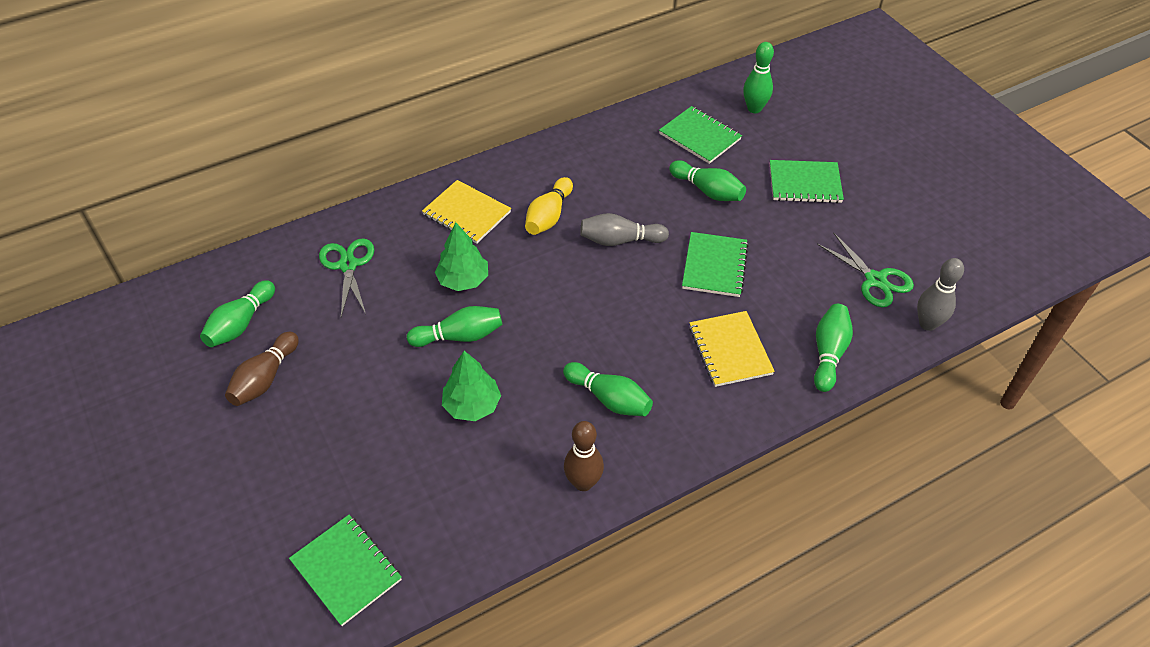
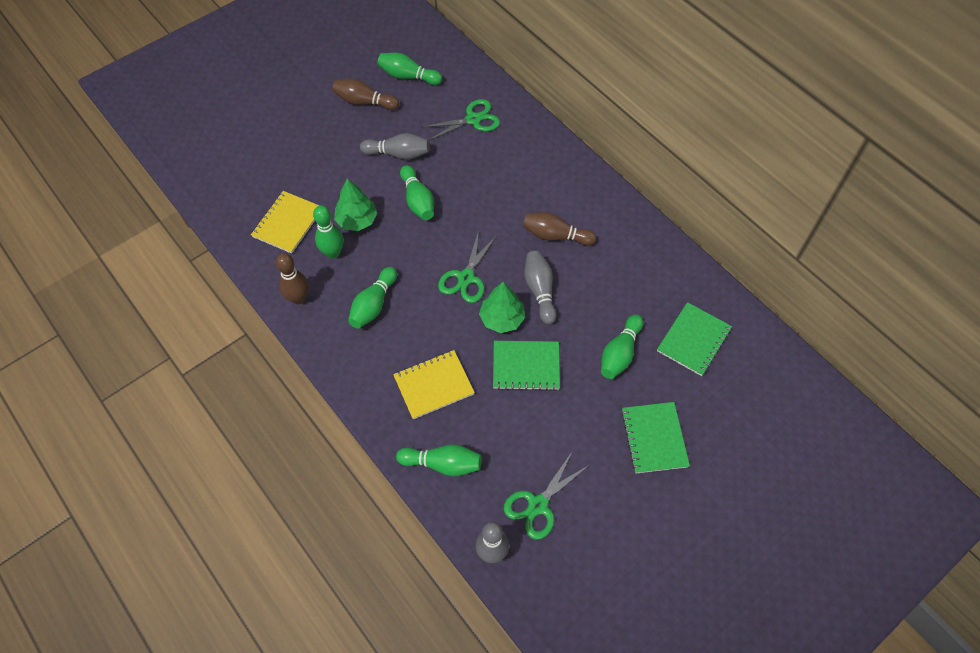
camera: 80 degrees right, 10 degrees up
green notebook [289,515,402,626] -> none
yellow notebook [422,180,511,244] -> yellow notebook moved to [251,191,320,254]
green tree [435,222,488,291] -> green tree moved to [479,282,525,333]
yellow bowling pin [525,177,573,235] -> brown bowling pin [523,212,596,246]
green bowling pin [743,42,774,113] -> green bowling pin moved to [313,205,344,258]
none -> grey bowling pin [360,133,430,160]
none -> green scissors [438,231,497,303]

